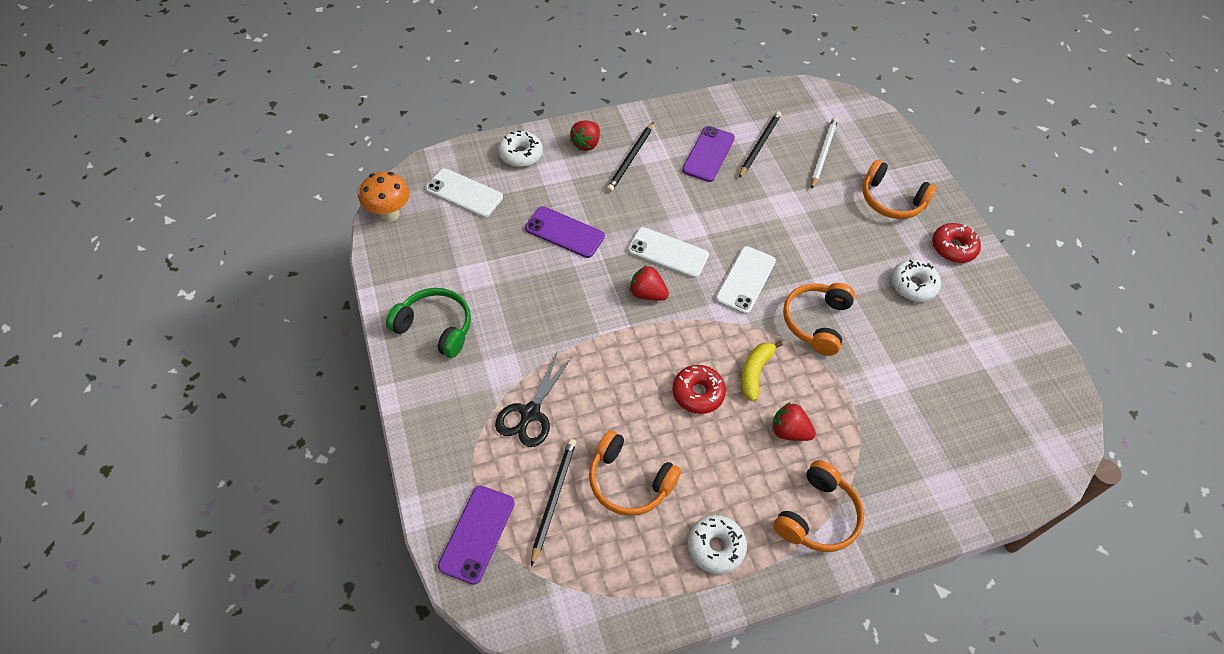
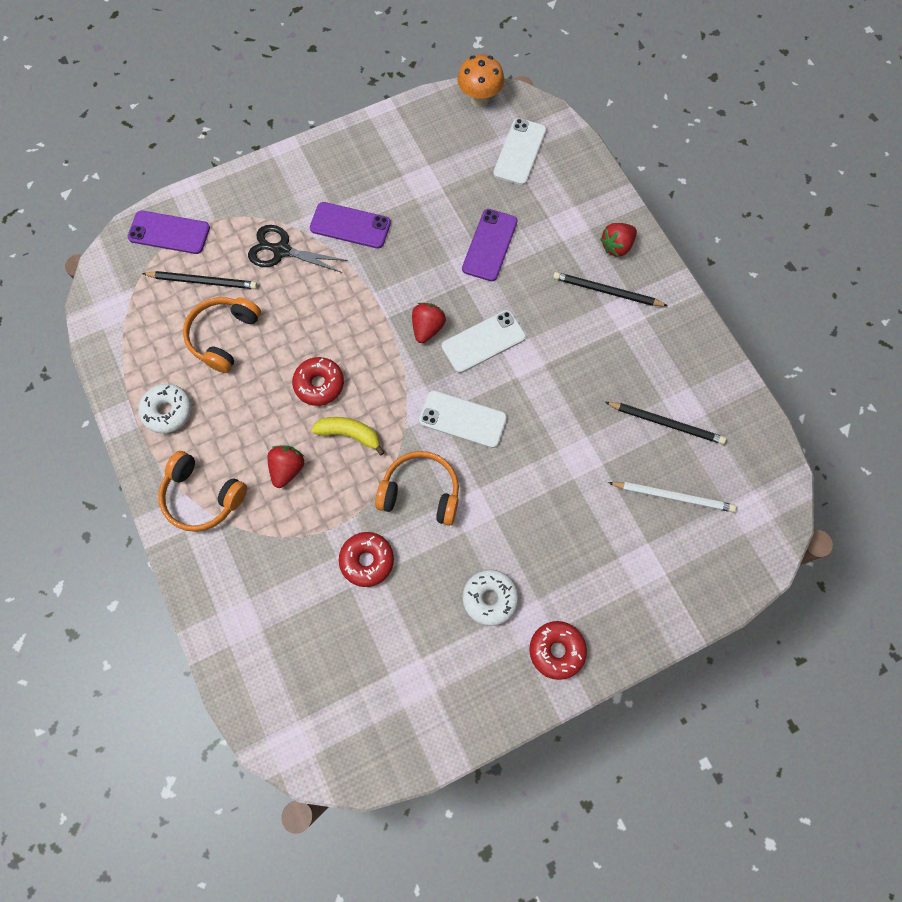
camera: 85 degrees right, 15 degrees up
green headphones [386,288,471,358] -> none
white donut [498,130,543,167] -> none
red strawberry [570,121,600,151] -> red strawberry turned 60 degrees counterclockwise [600,223,637,257]
white phone [628,227,709,278] -> white phone turned 45 degrees clockwise [442,310,526,373]
purple phone [682,126,735,182] -> purple phone moved to [310,202,391,249]
orange headphones [863,160,937,219] -> none
none -> red donut [339,532,394,587]

